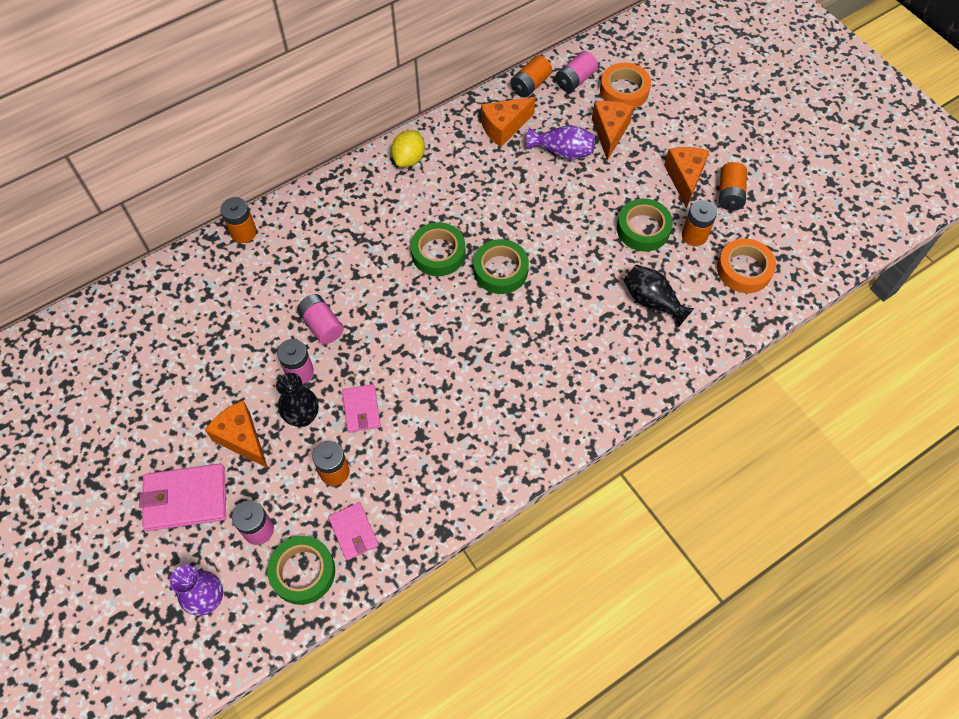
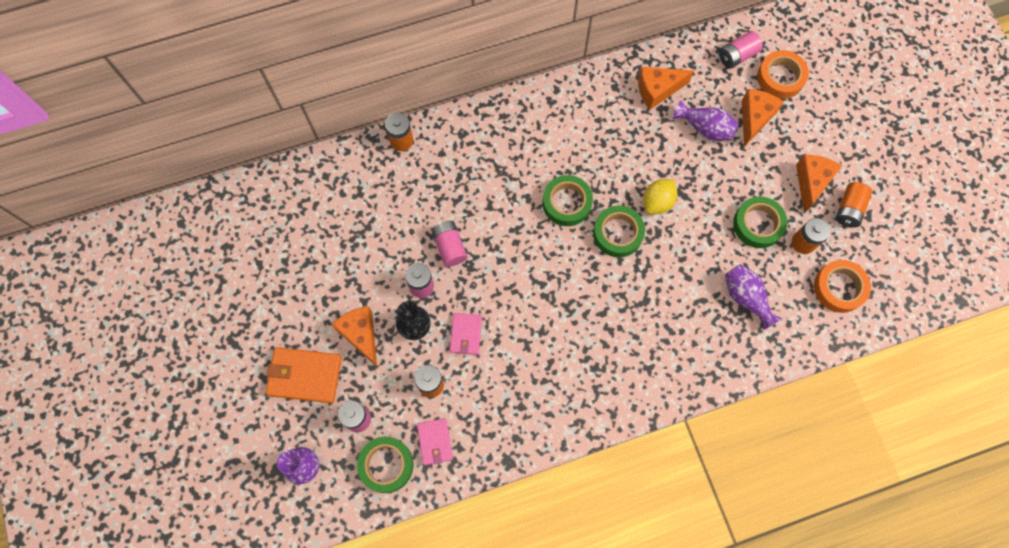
camera: 15 degrees right, 10 degrees up
pink wallet [139,463,226,531] -> orange wallet [266,347,342,403]
yellow lemon [391,130,425,167] -> yellow lemon moved to [643,179,677,214]
orange battery [510,55,552,98] -> none
black vase [623,265,694,326] -> purple vase [725,264,781,330]

